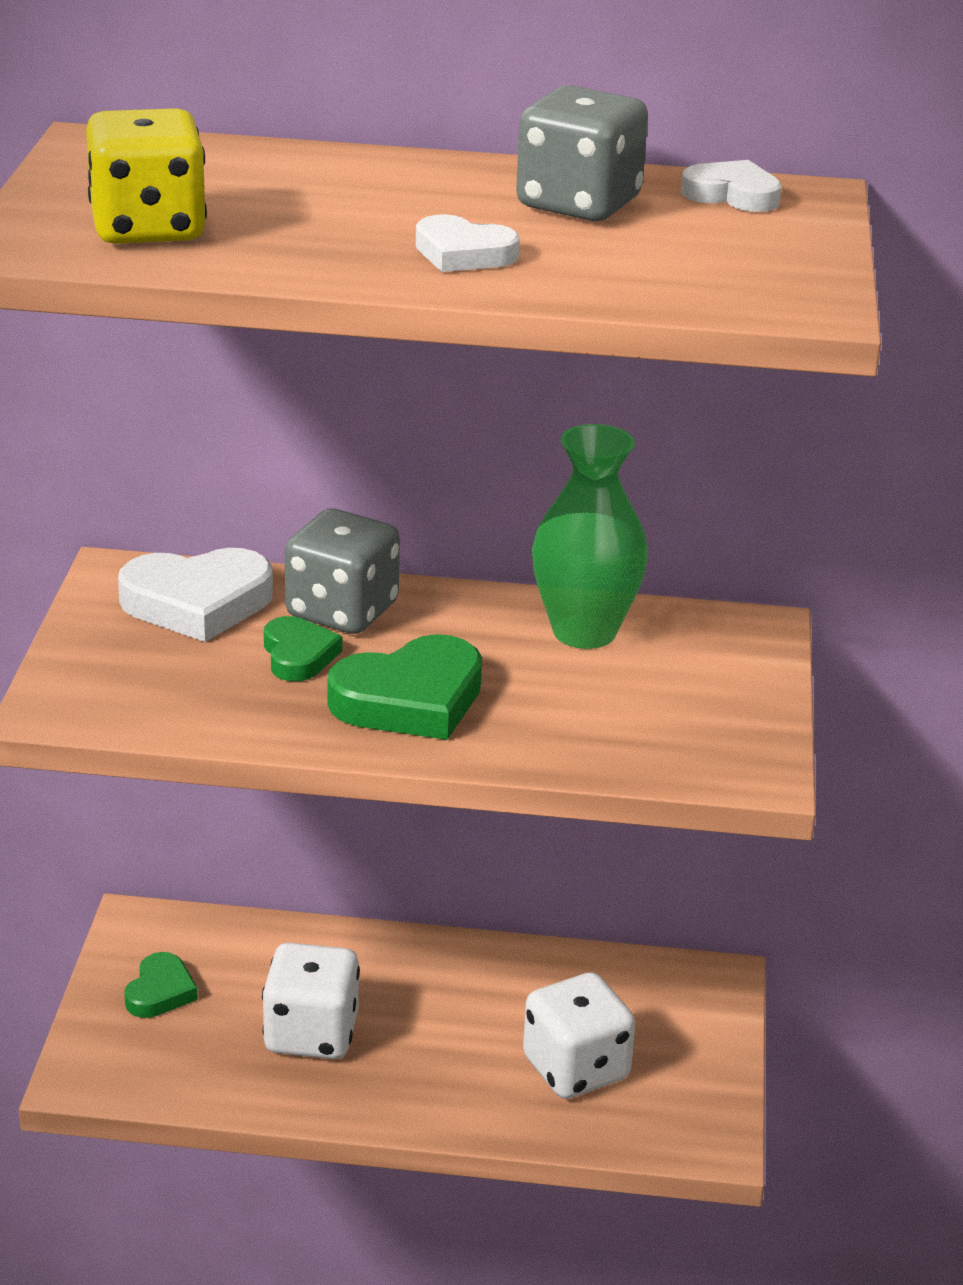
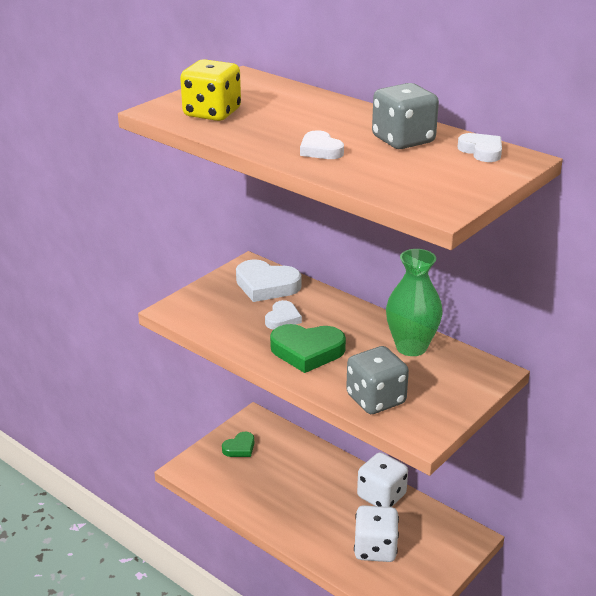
camera: 35 degrees right, 0 degrees up
white dice [262,943,360,1059] -> white dice moved to [357,452,408,507]
green heart [264,616,342,681] -> white heart [265,300,302,330]
grey dice [285,509,400,634] -> grey dice moved to [346,346,409,414]

